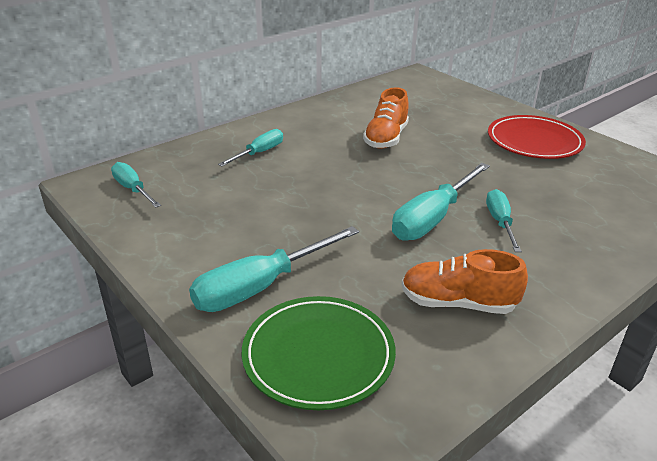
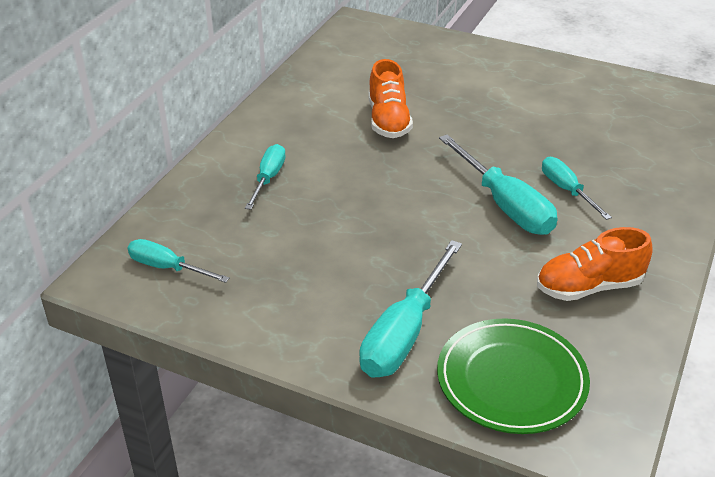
camera: 25 degrees left, 5 degrees up
turquoise screwdriver [392,163,490,241] -> turquoise screwdriver turned 45 degrees counterclockwise [439,134,557,235]
red plate [488,115,586,159] -> none

